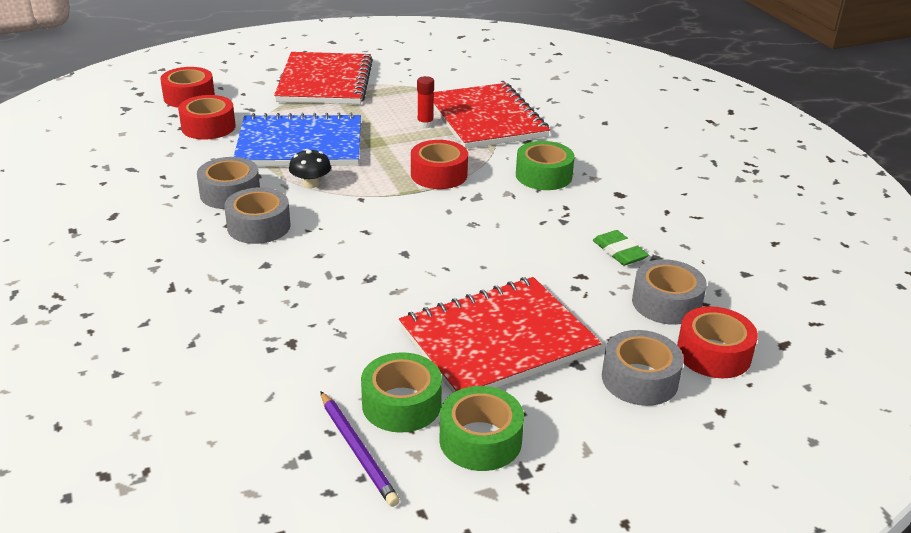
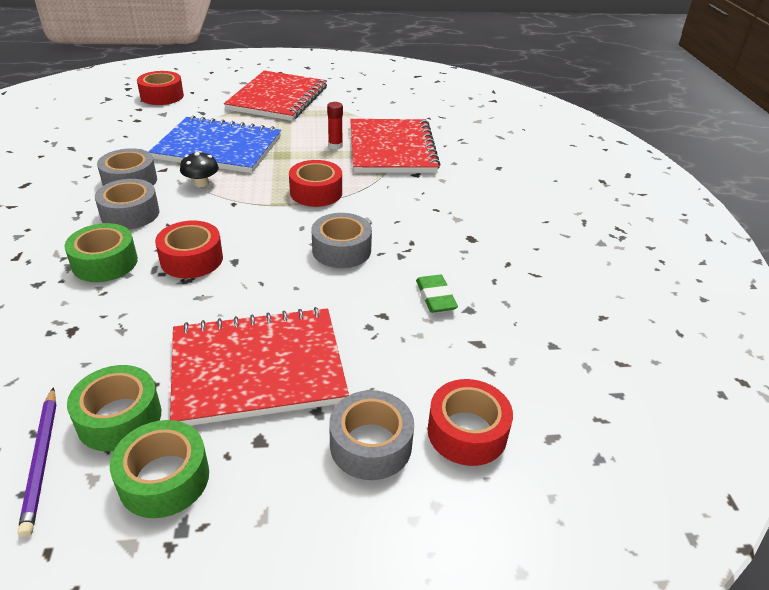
camera: 15 degrees right, 5 degrees up
red tape [178,95,235,140] -> red tape moved to [155,221,223,278]
green tape [516,141,575,190] -> green tape moved to [64,223,138,282]
grey tape [632,259,707,325] -> grey tape moved to [312,213,372,268]

